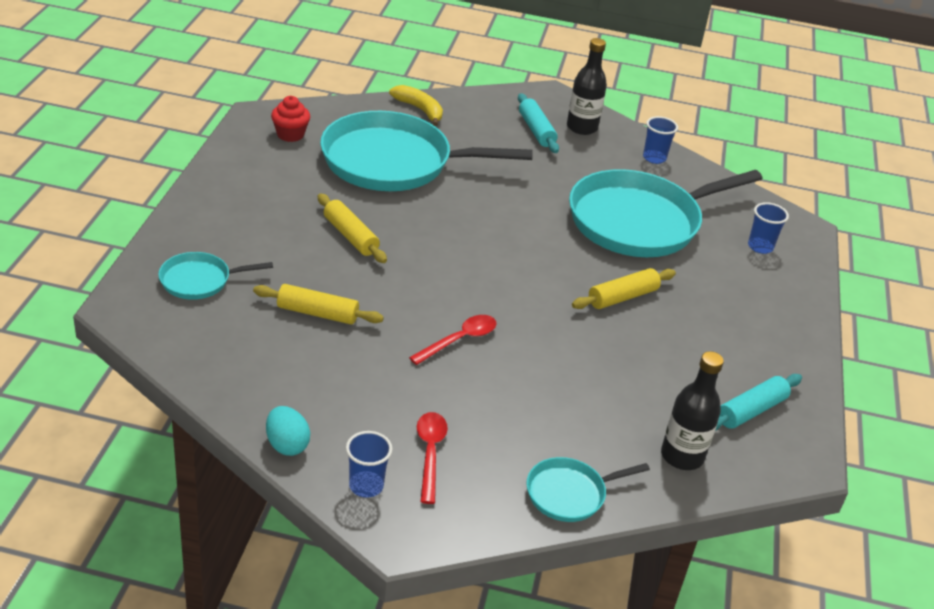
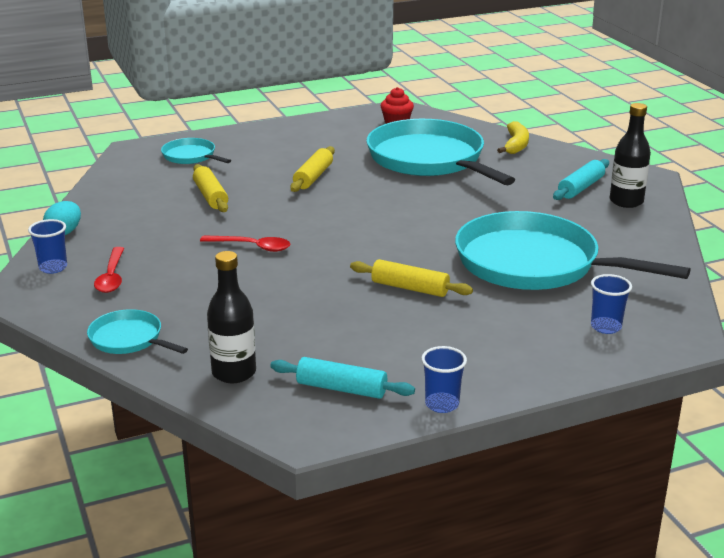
camera: 60 degrees right, 10 degrees down
red spoon [417,412,448,504] -> red spoon turned 120 degrees clockwise [94,247,124,293]
blue cup [643,116,678,164] -> blue cup moved to [421,346,467,413]

